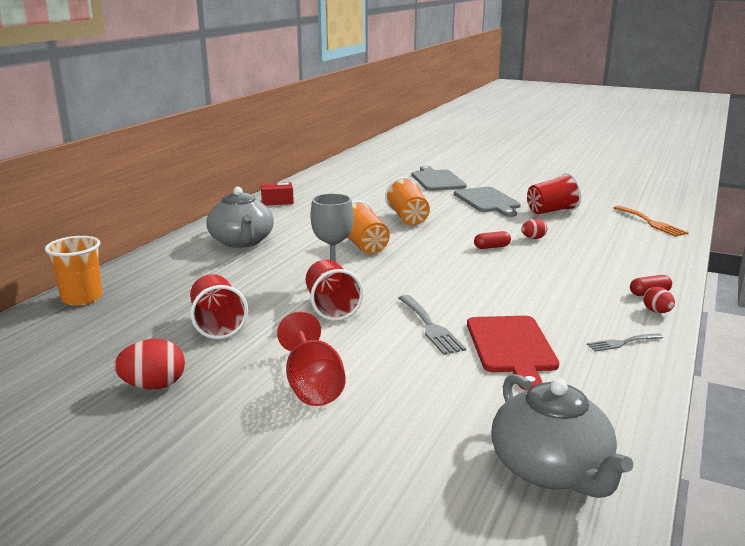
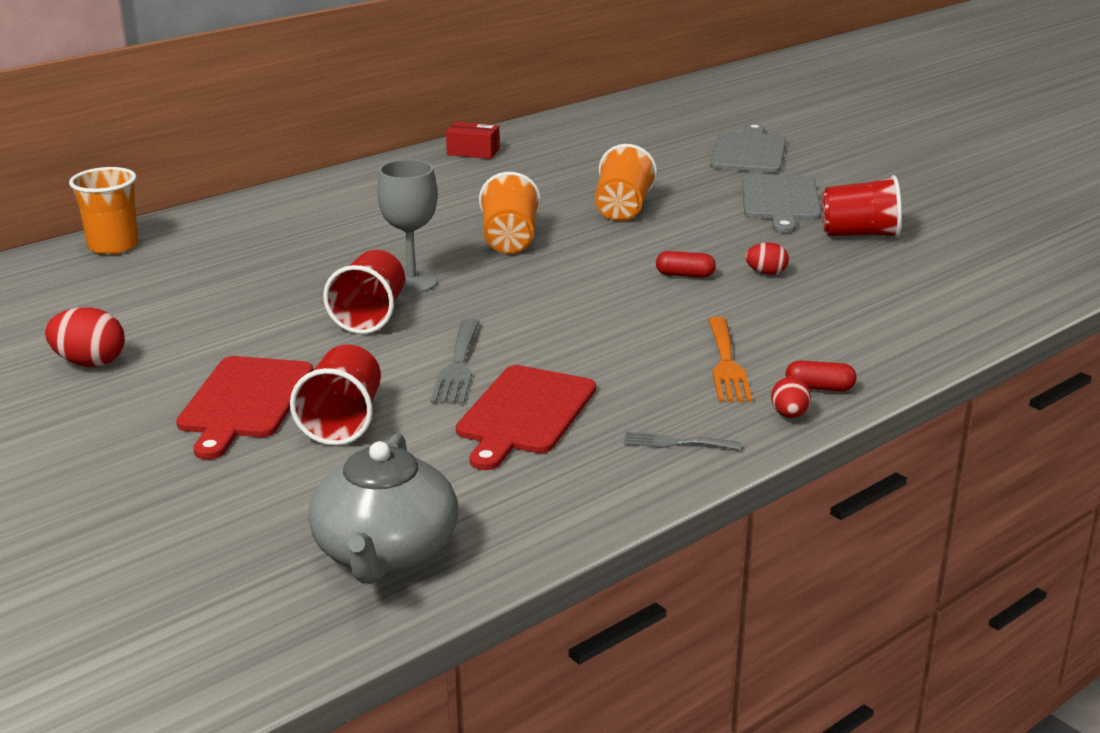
camera: 25 degrees right, 5 degrees up
red cup [190,274,248,339] -> red cup moved to [290,345,381,446]
grey teapot [206,187,274,248] -> none
red goblet [277,311,346,406] -> red cutting board [176,356,313,460]
orange fork [614,206,689,237] -> orange fork moved to [708,317,752,402]

